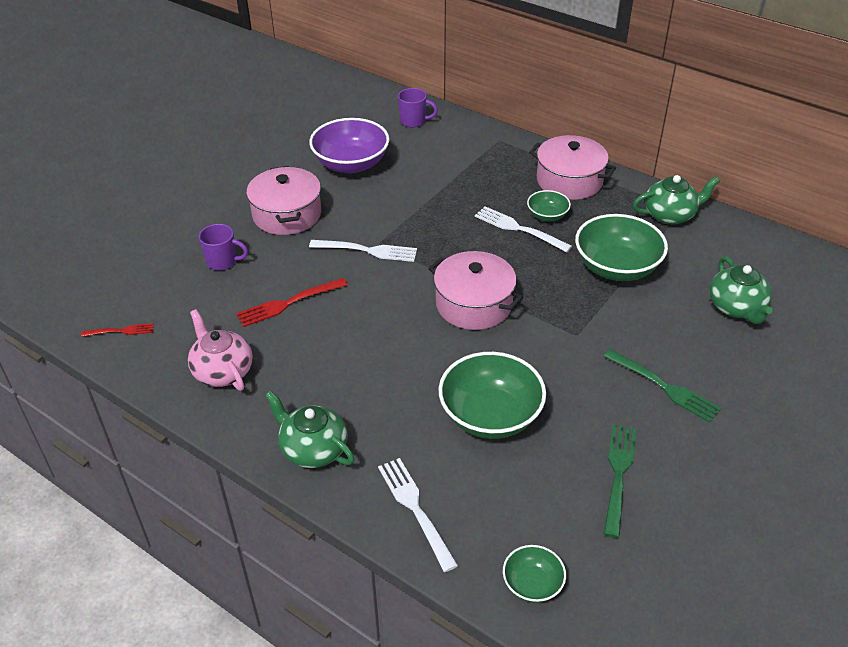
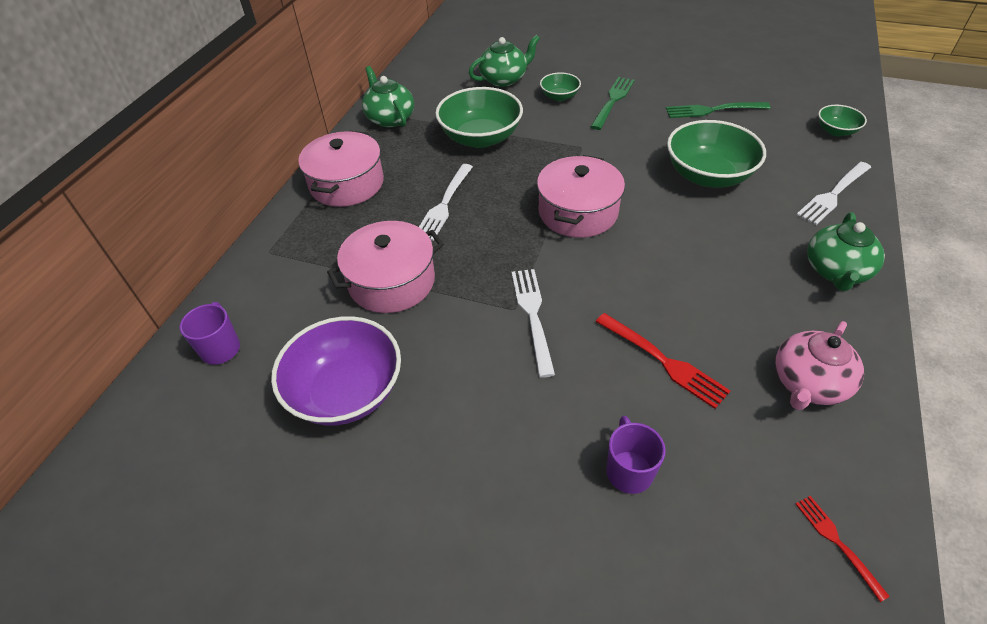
camera: 105 degrees left, 5 degrees up
pink pot [246,166,321,235] -> pink pot moved to [327,221,444,313]
green bowl [527,190,571,221] -> green bowl moved to [540,72,581,101]

